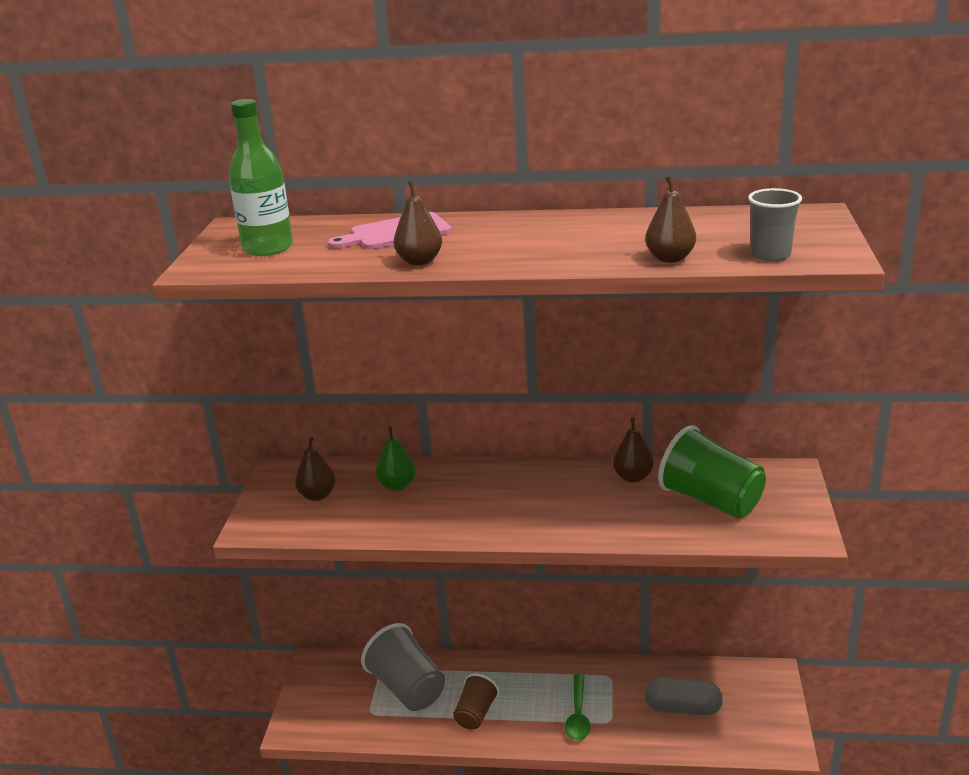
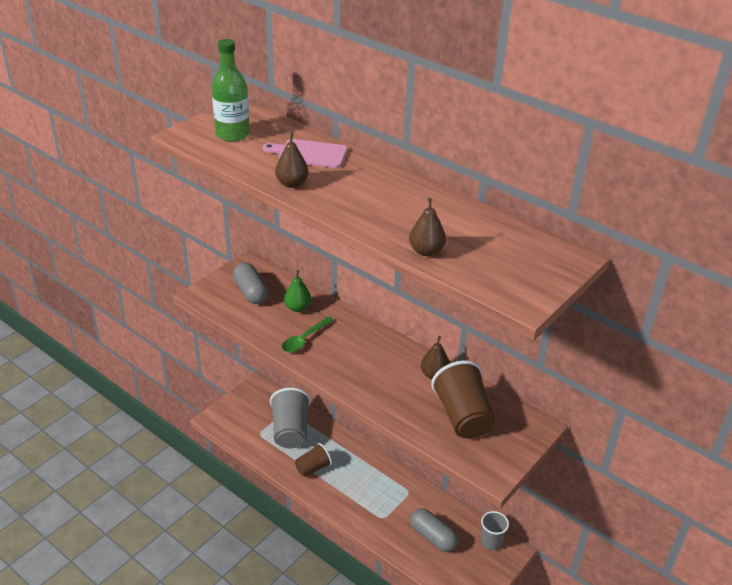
camera: 30 degrees right, 10 degrees up
brown pear [295,437,336,501] -> grey capsule [233,262,268,304]
green spoon [565,674,591,741] -> green spoon moved to [282,316,334,353]
green cup [658,425,766,518] -> brown cup [431,361,496,439]
grey cup [748,188,802,261] -> grey cup moved to [481,511,509,550]

